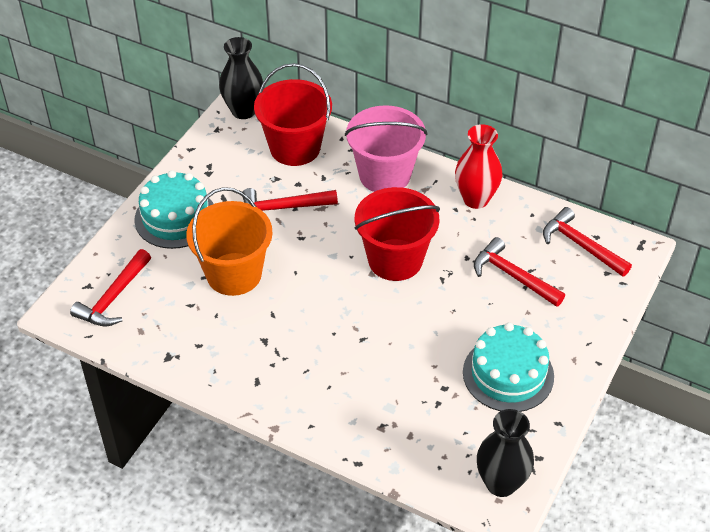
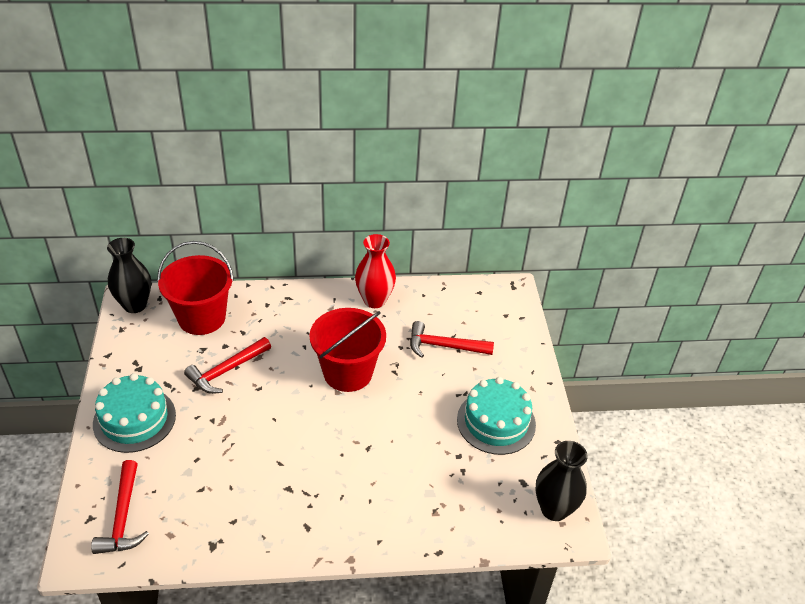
camera: 35 degrees left, 5 degrees down
orange bucket [186,187,273,296] -> none
pink bucket [345,105,427,192] -> none
red hammer [543,207,632,277] -> none

